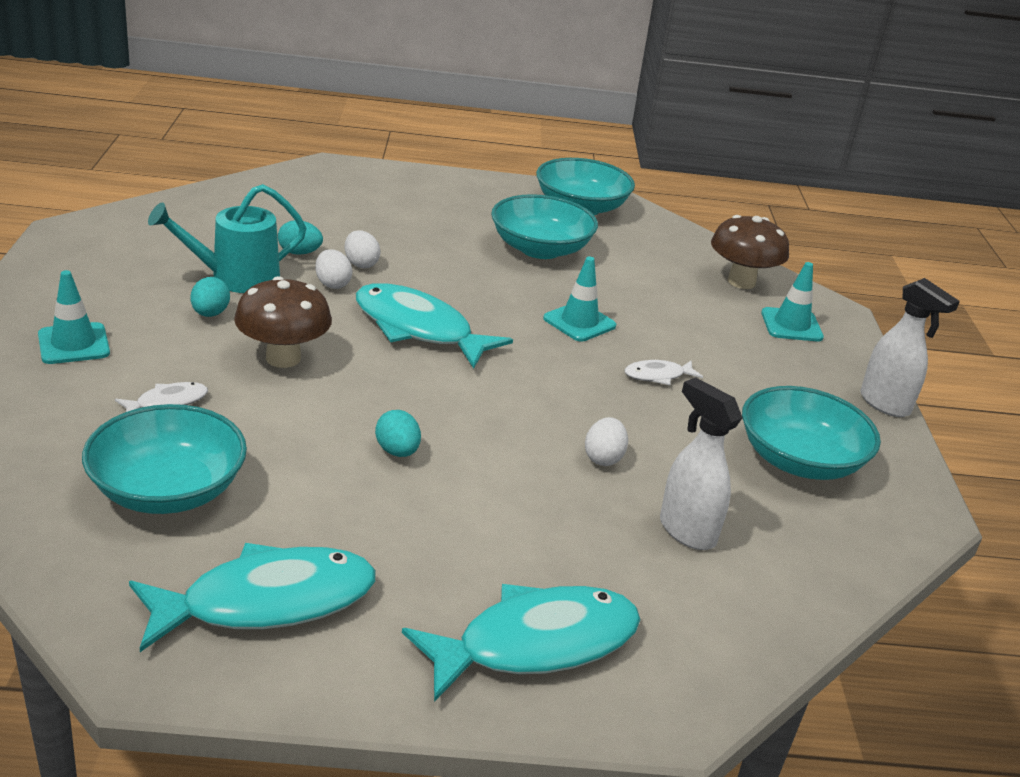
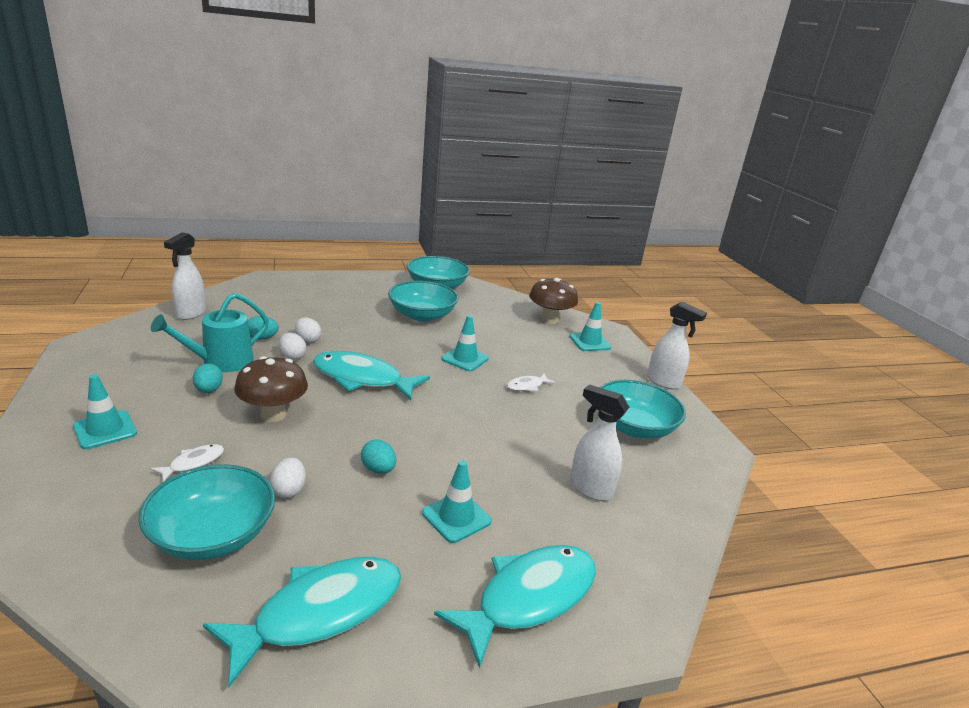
camera: 15 degrees left, 5 degrees down
white egg [585,417,628,466] -> white egg moved to [270,458,306,498]
none -> white spray bottle [164,232,206,320]
none -> turquoise traffic cone [422,460,492,543]

